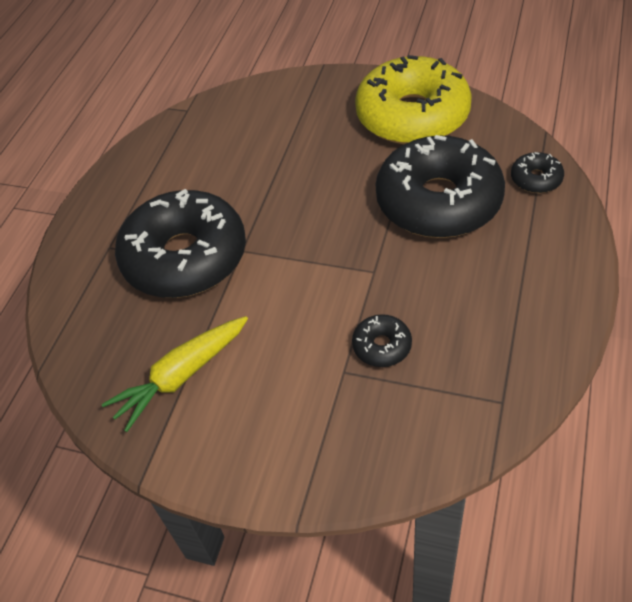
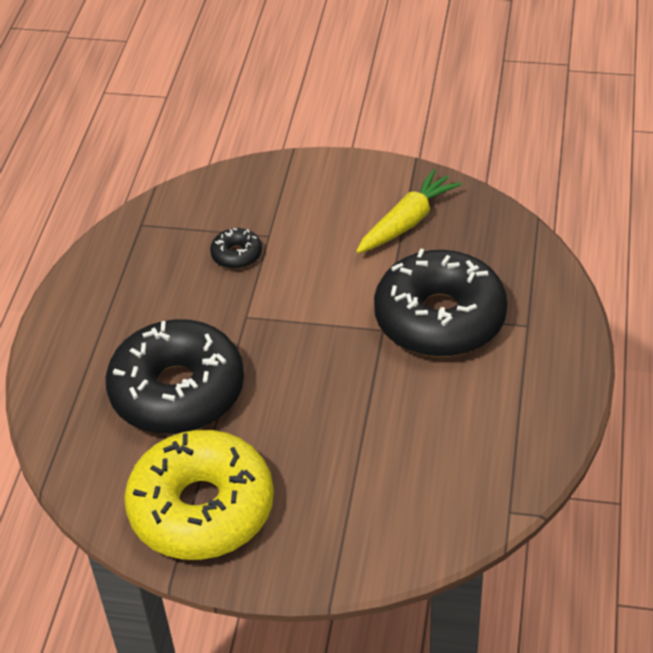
camera: 170 degrees right, 5 degrees down
black donut [511,152,564,193] -> none

